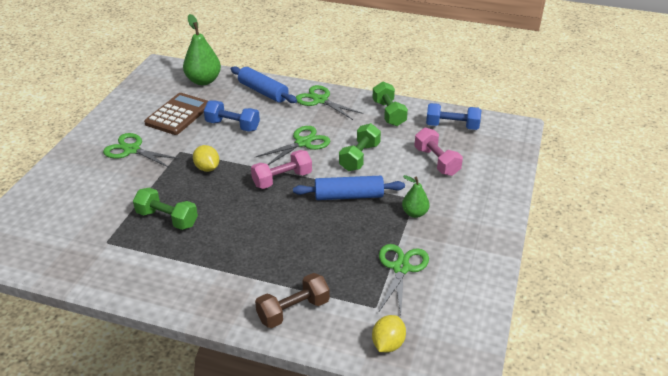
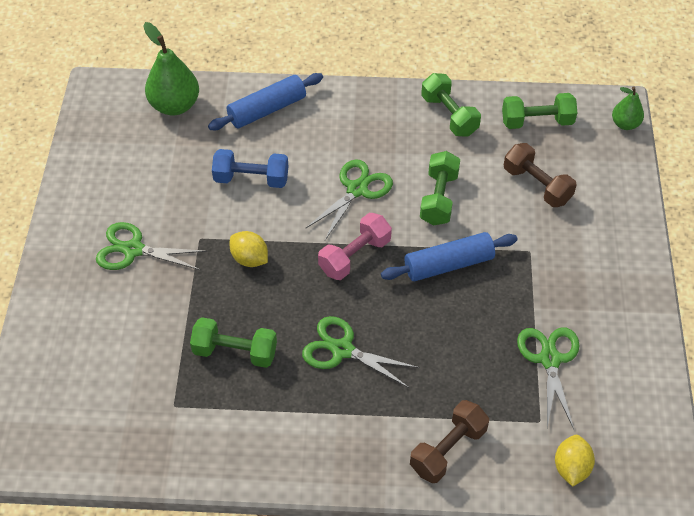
camera: 15 degrees left, 15 degrees up
brown calculator [144,93,208,135] -> none
blue rolling pin [231,66,297,103] -> blue rolling pin turned 60 degrees counterclockwise [208,73,323,130]
green scissors [296,85,363,120] -> green scissors moved to [302,316,420,388]
green pear [402,175,430,218] -> green pear moved to [612,86,644,130]
pink dumbbell [414,128,463,176] -> brown dumbbell [504,143,577,207]
blue dumbbell [426,103,481,130] -> green dumbbell [502,93,577,129]

